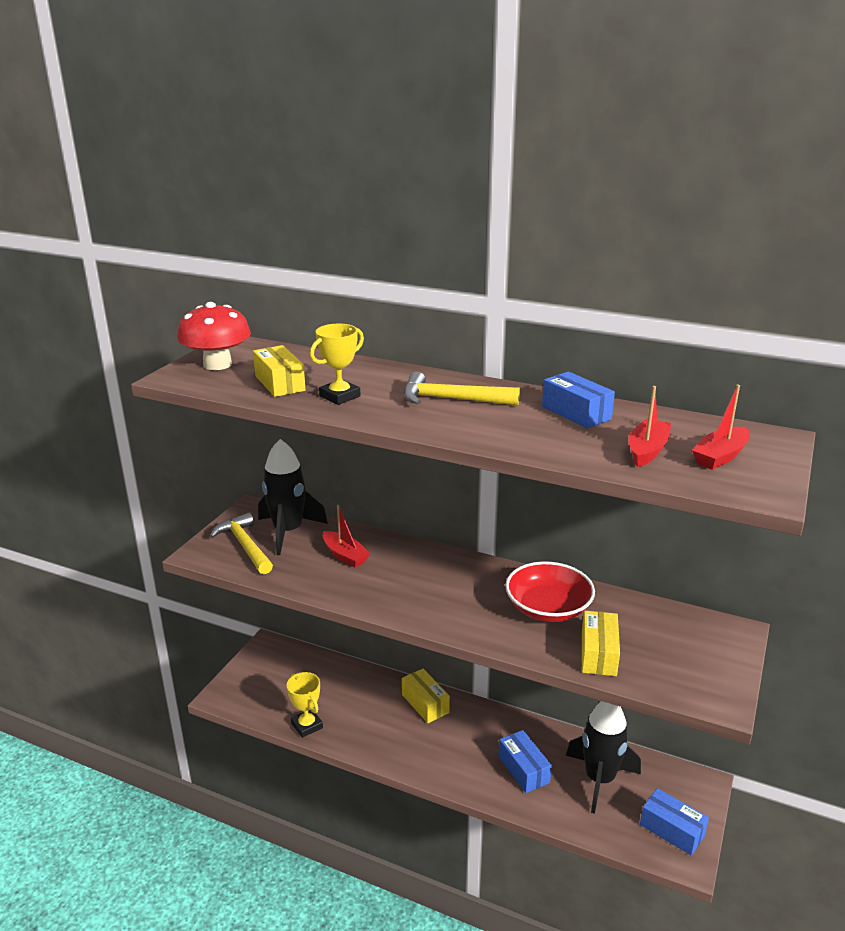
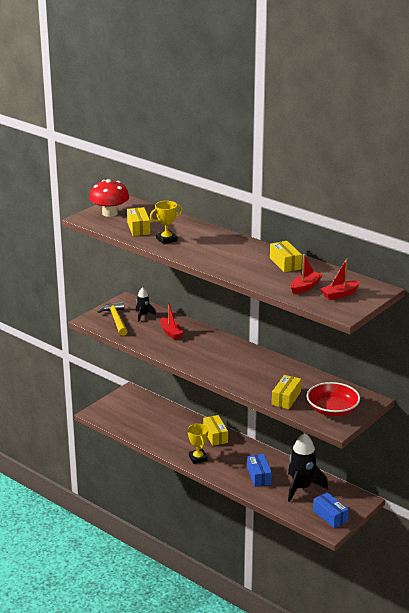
camera: 15 degrees right, 0 degrees up
black rocket [258,439,328,555] -> black rocket [136,287,156,322], size x0.51
yellow trophy [287,672,323,738] -> yellow trophy moved to [188,424,208,464]
yellow hammer [404,372,520,406] -> none
red bowl [505,561,595,622] -> red bowl moved to [307,382,360,416]
blue box [542,372,615,429] -> yellow box [270,241,302,272]

